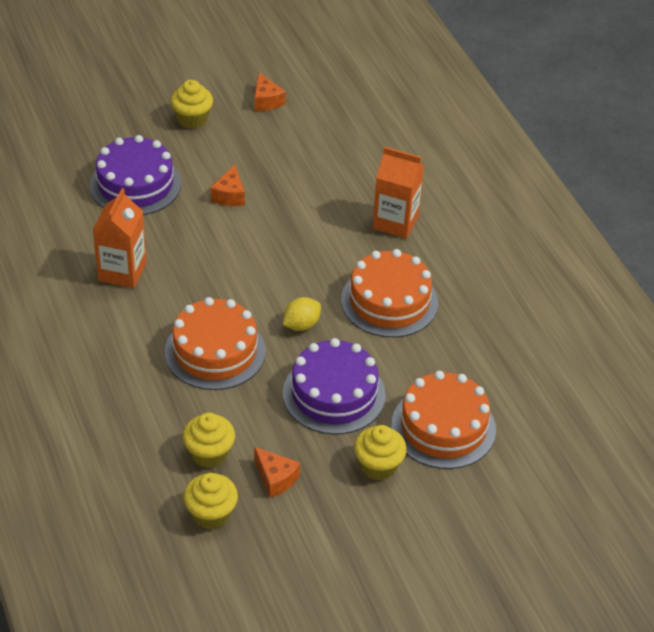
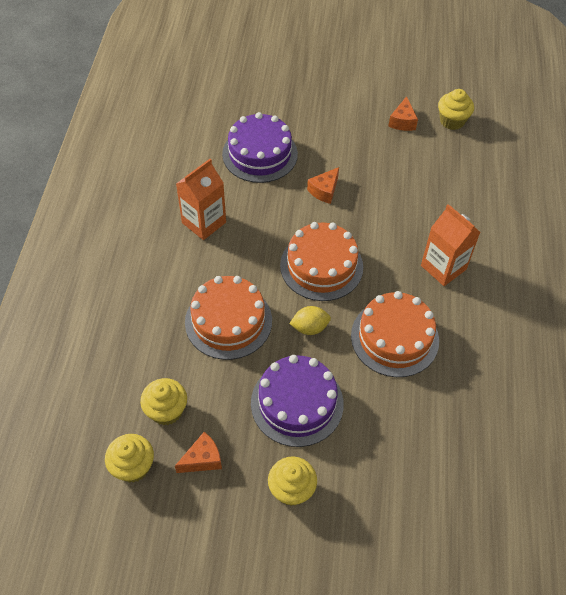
camera: 30 degrees right, 10 degrees up
yellow cupcake [170,80,213,129] -> yellow cupcake moved to [438,89,474,130]
orange cheese [254,447,300,498] -> orange cheese turned 105 degrees counterclockwise [175,432,222,473]
orange cake [392,371,496,469] -> orange cake moved to [280,222,363,301]

